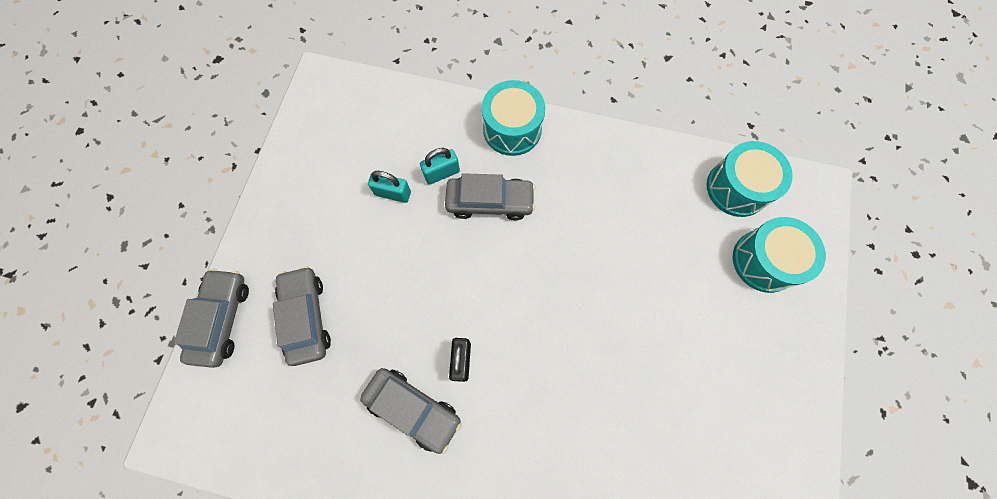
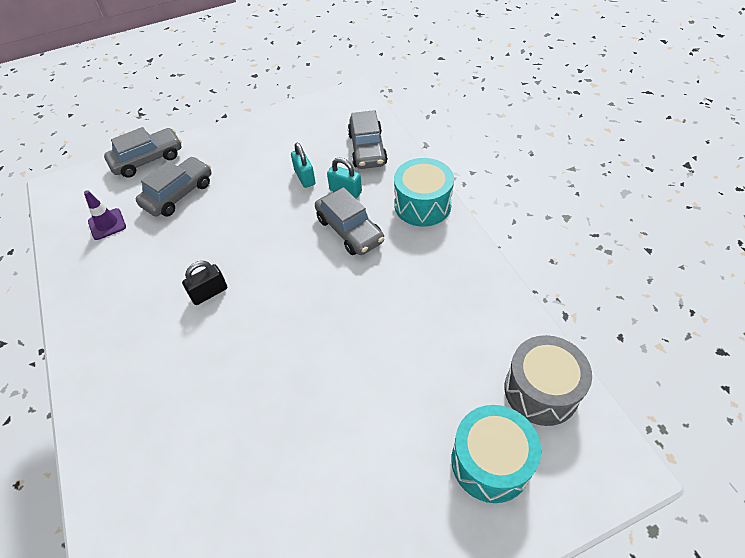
camera: 55 degrees right, 20 degrees down
grey car [360,368,461,454] -> grey car moved to [348,110,388,169]
turquoise drum [707,141,793,217] -> grey drum [504,335,592,426]
none -> purple traffic cone [84,190,126,240]

